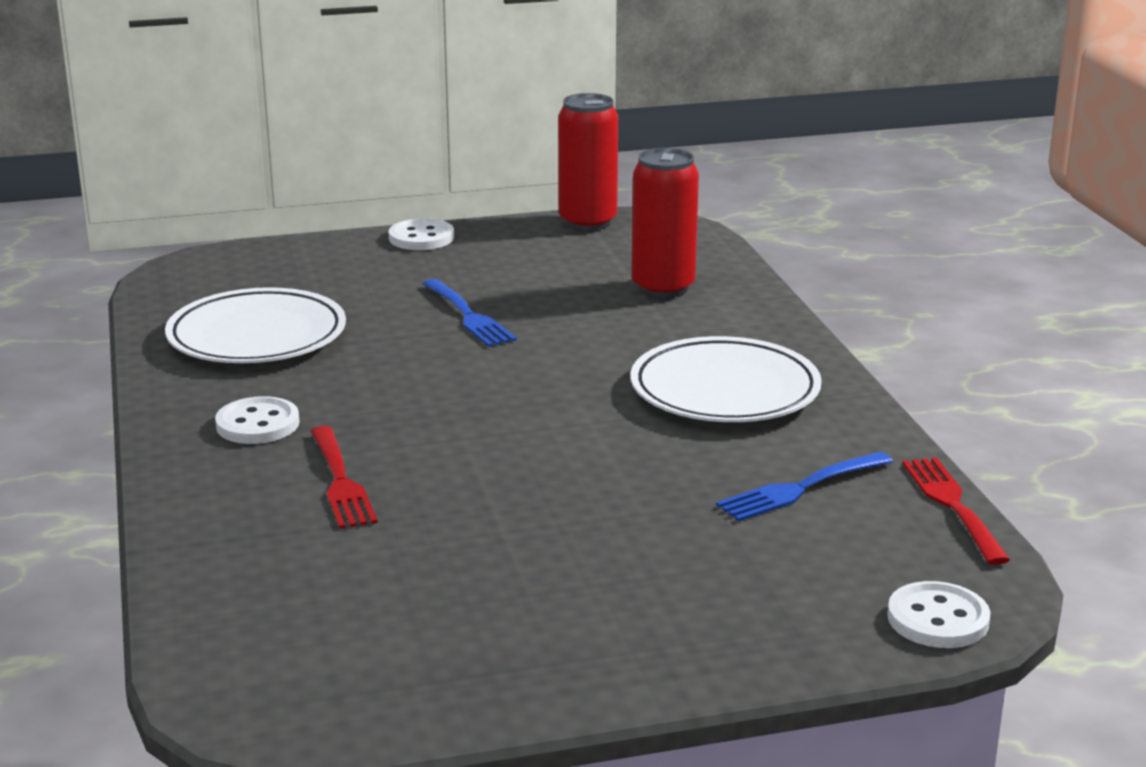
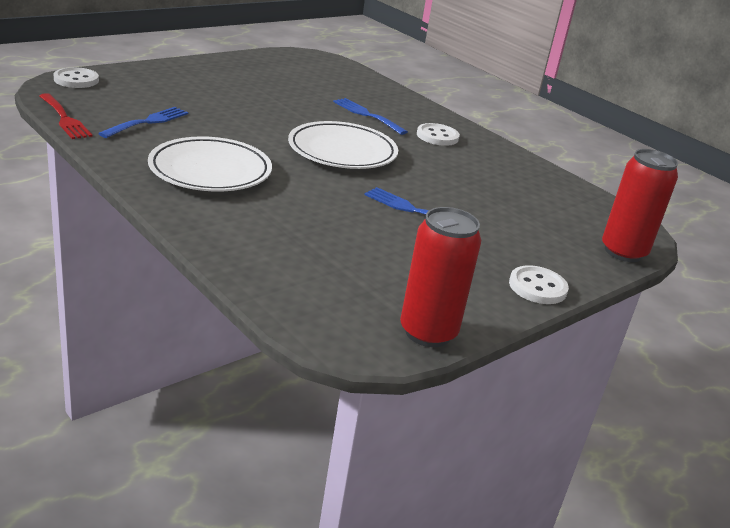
camera: 150 degrees right, 5 degrees up
white plate [165,287,346,363] -> white plate moved to [288,121,398,169]
red fork [311,426,378,529] -> blue fork [333,98,408,135]
red can [631,148,699,298] -> red can moved to [602,149,678,262]

